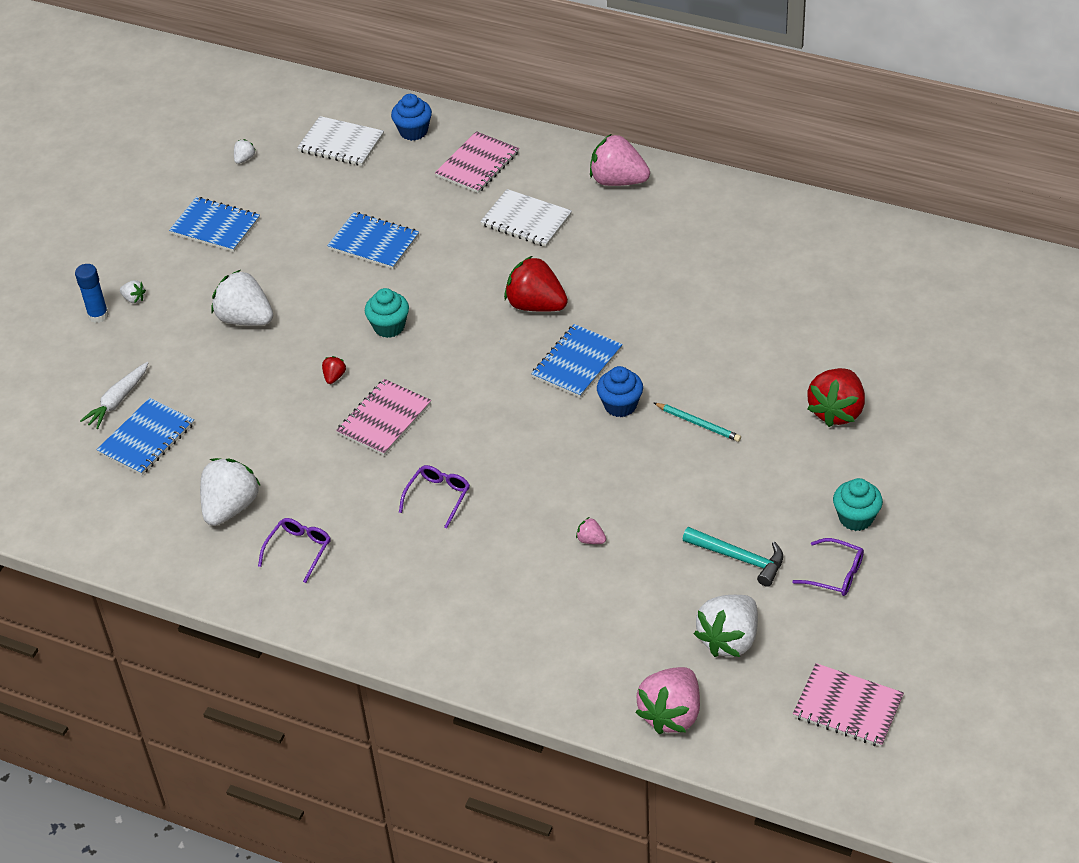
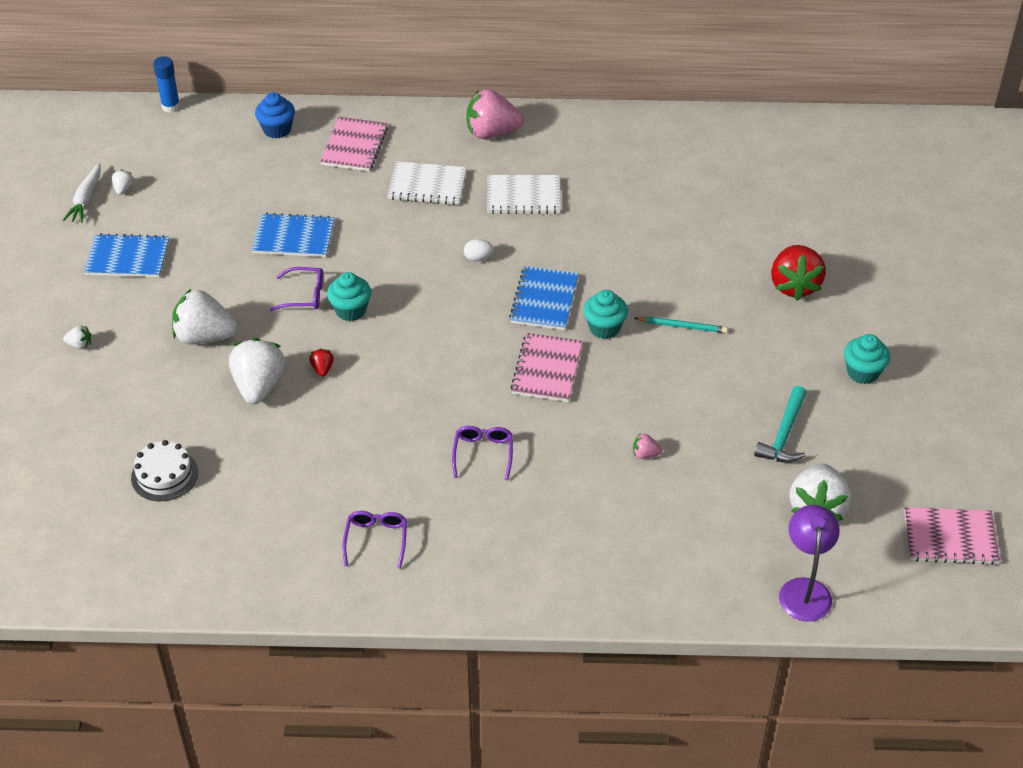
camera: 25 degrees left, 0 degrees up
blue glue stick [75,264,109,323] -> blue glue stick moved to [153,56,180,113]
white carrot [80,362,148,429] -> white carrot moved to [63,163,101,223]
blue notebook [97,398,194,475] -> white cake [131,440,198,501]
white strawberry [200,458,261,526] -> white strawberry moved to [229,338,286,404]
white notebook [297,116,384,166] -> white notebook moved to [487,175,561,214]
pink notebook [336,379,431,456] -> pink notebook moved to [511,333,583,402]
red strawberry [504,256,568,312] -> white egg [464,239,494,262]
blue cupcake [597,366,643,417] -> turquoise cupcake [583,290,628,339]
pink strawberry [635,667,700,734] -> purple lamp [779,505,840,622]
turquoise hammer [683,527,783,587] -> turquoise hammer turned 105 degrees clockwise [754,386,806,463]
purple glasses [792,538,864,596] -> purple glasses moved to [269,267,323,311]

